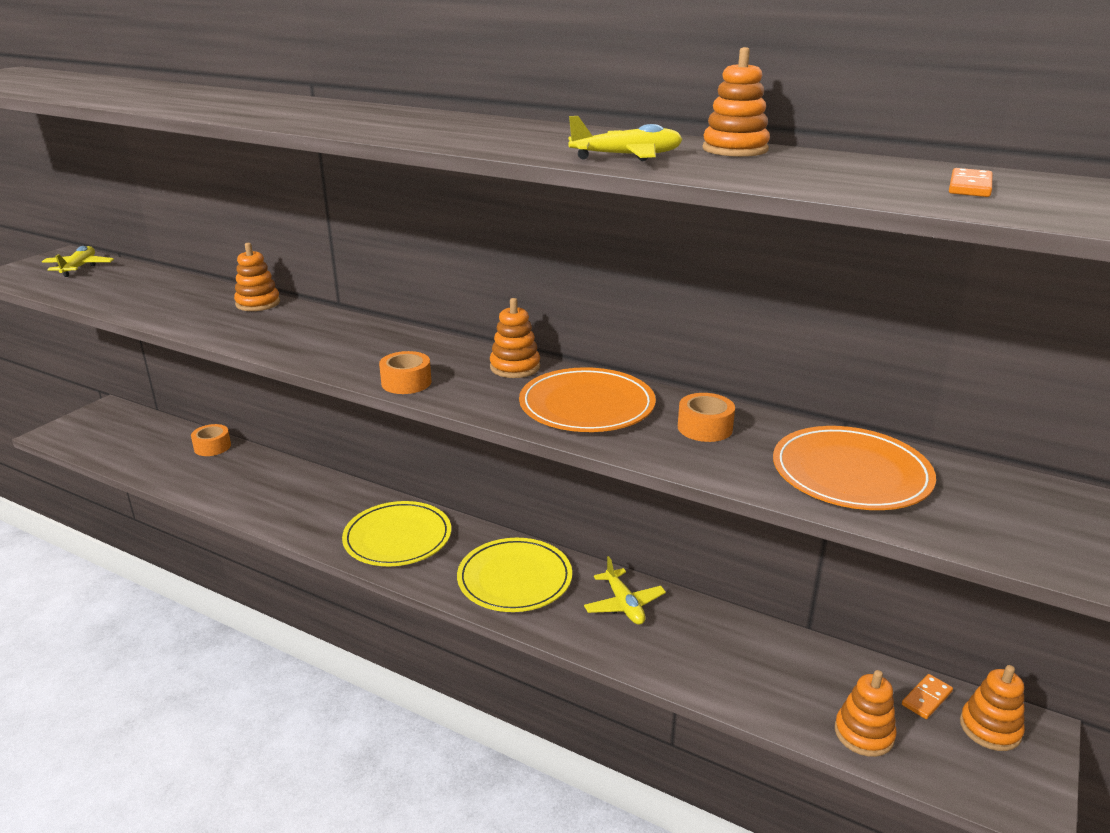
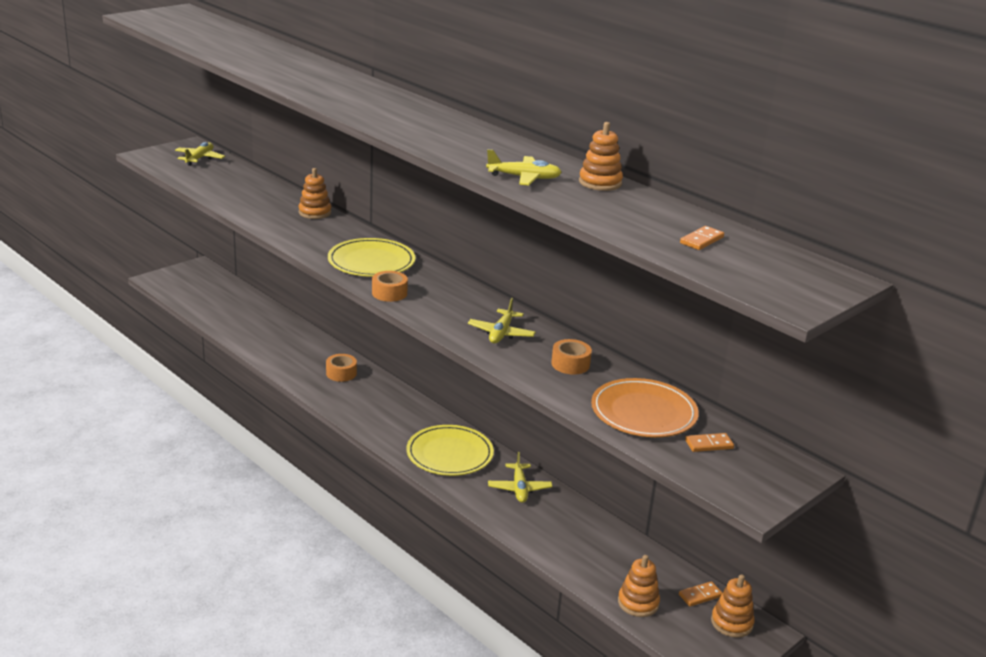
camera: 15 degrees right, 0 degrees up
orange tape [191,424,231,456] -> orange tape moved to [326,354,357,382]
yellow plate [342,501,451,566] -> yellow plate moved to [328,238,415,277]
orange stacking toy [490,298,540,378] -> none
orange plate [519,367,656,432] -> yellow plane [468,298,536,343]
none -> orange domino [685,433,734,452]

